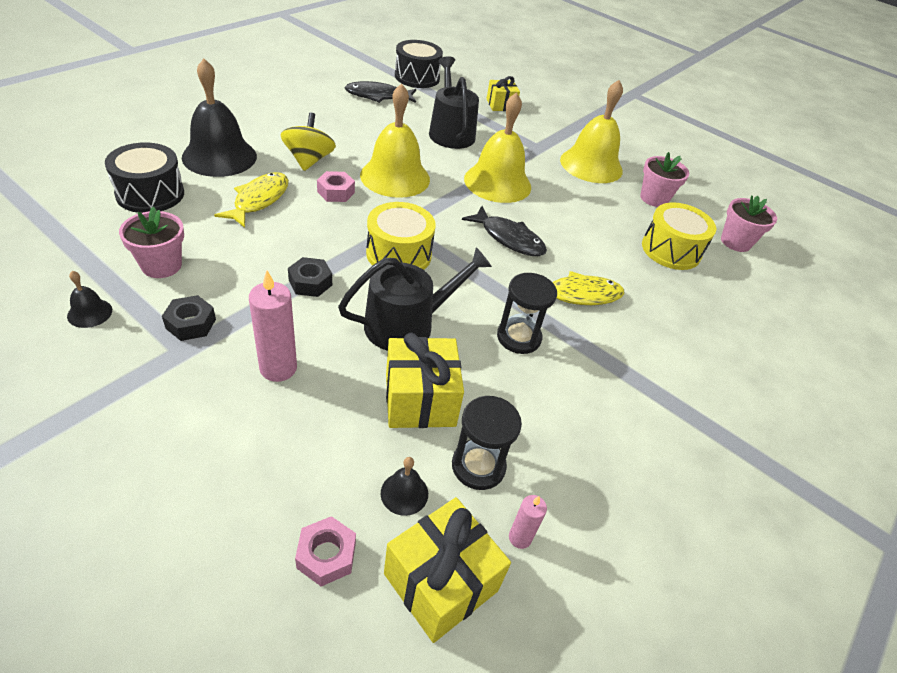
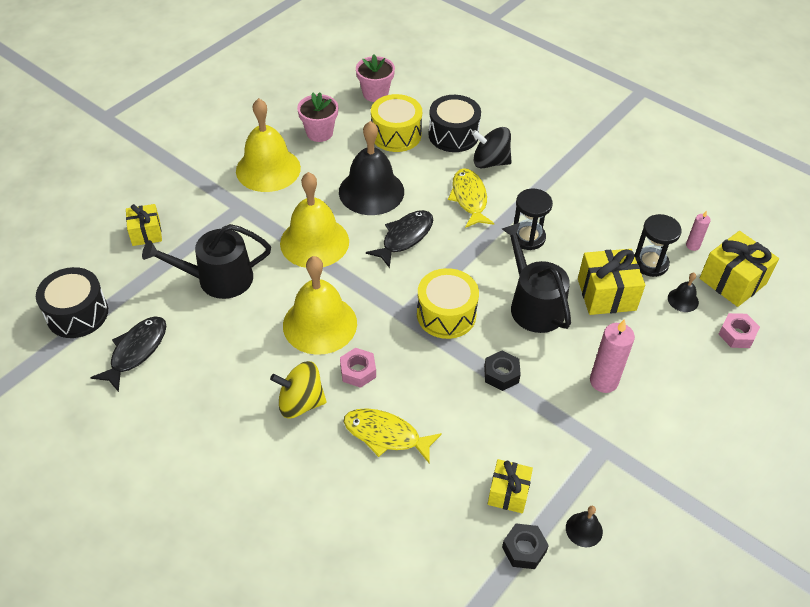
camera: 85 degrees left, 5 degrees up
black drum [105,142,184,213] -> black drum moved to [428,95,481,152]
pink flower pot [119,206,184,278] -> yellow gift [488,459,533,513]
black nut [162,295,216,341] -> black nut moved to [502,524,549,569]
black bell [182,58,257,177] -> black bell moved to [339,121,404,215]
black fish [344,81,416,103] -> black fish turned 150 degrees counterclockwise [90,316,166,392]
none -> black spinning top [472,127,512,168]

